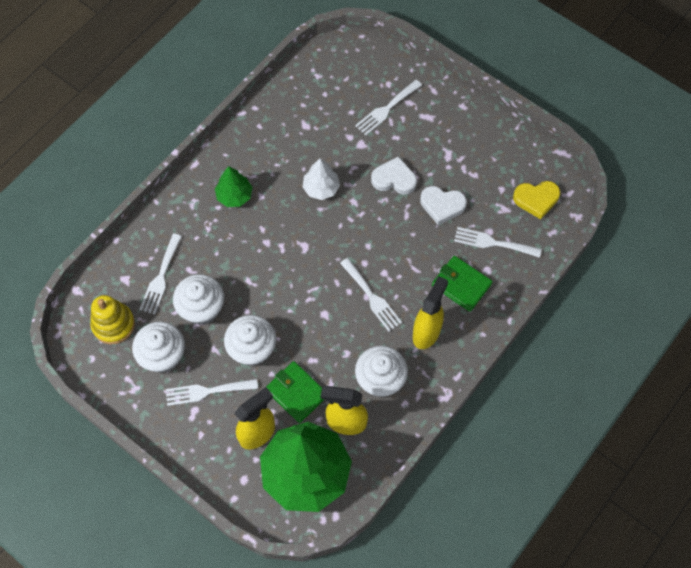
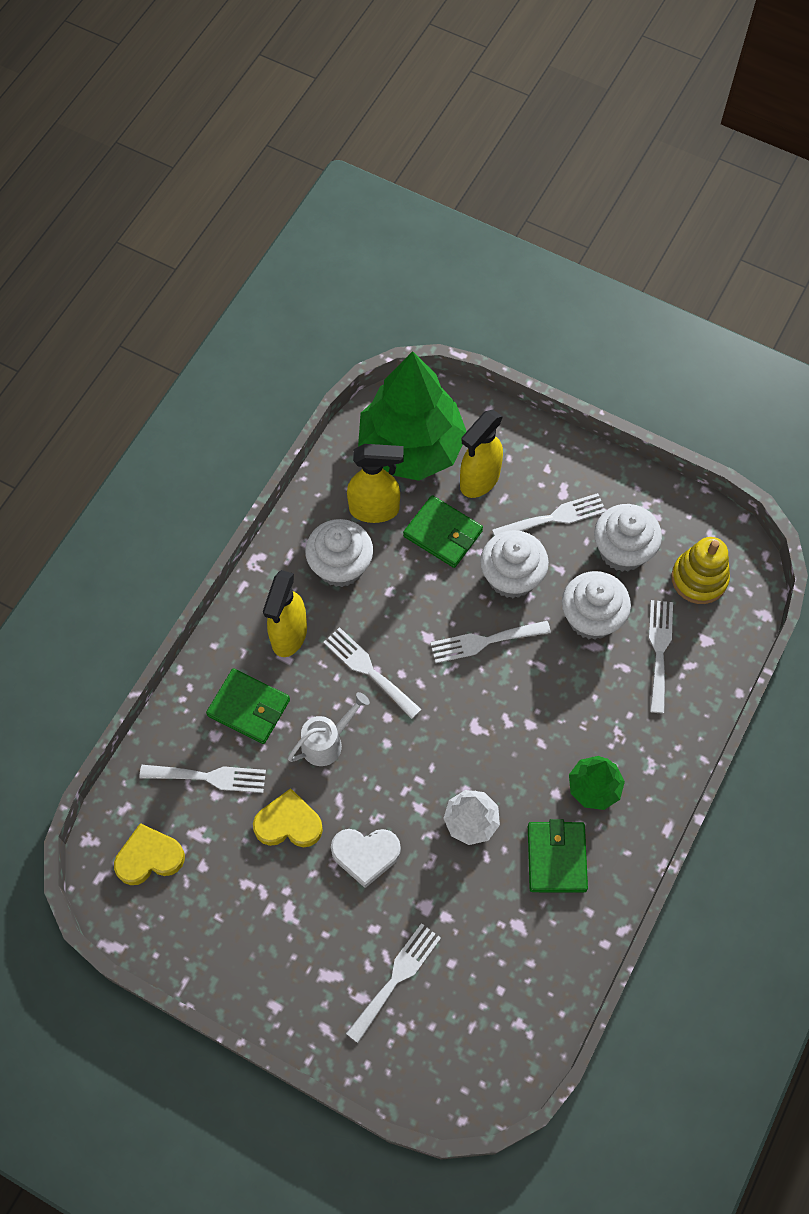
camera: 170 degrees right, 0 degrees up
white heart [420,186,467,225] -> yellow heart [253,788,323,847]
none -> white watering can [288,692,370,766]
none -> white fork [430,621,551,663]
none -> green wallet [528,819,588,892]

